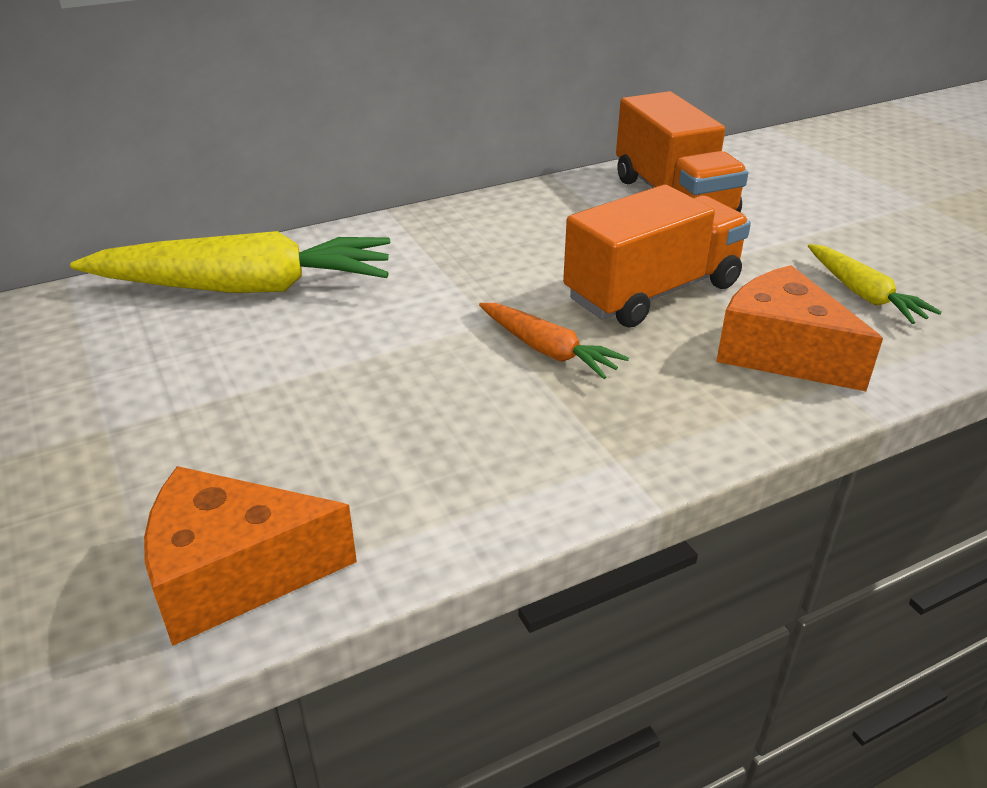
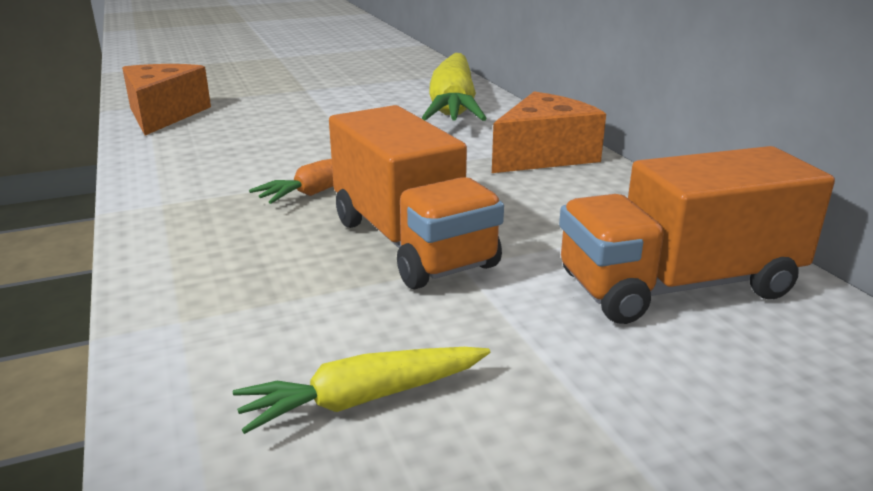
camera: 95 degrees right, 10 degrees down
orange cheese [716,265,883,391] -> orange cheese moved to [492,92,606,173]

